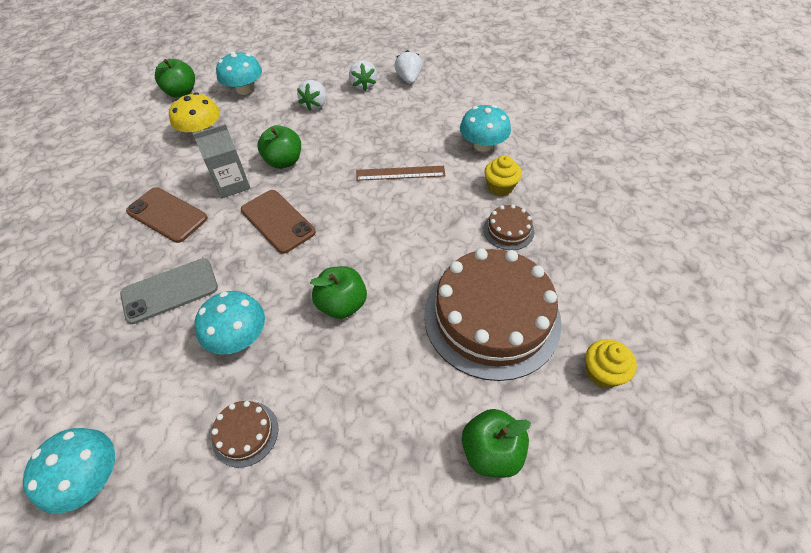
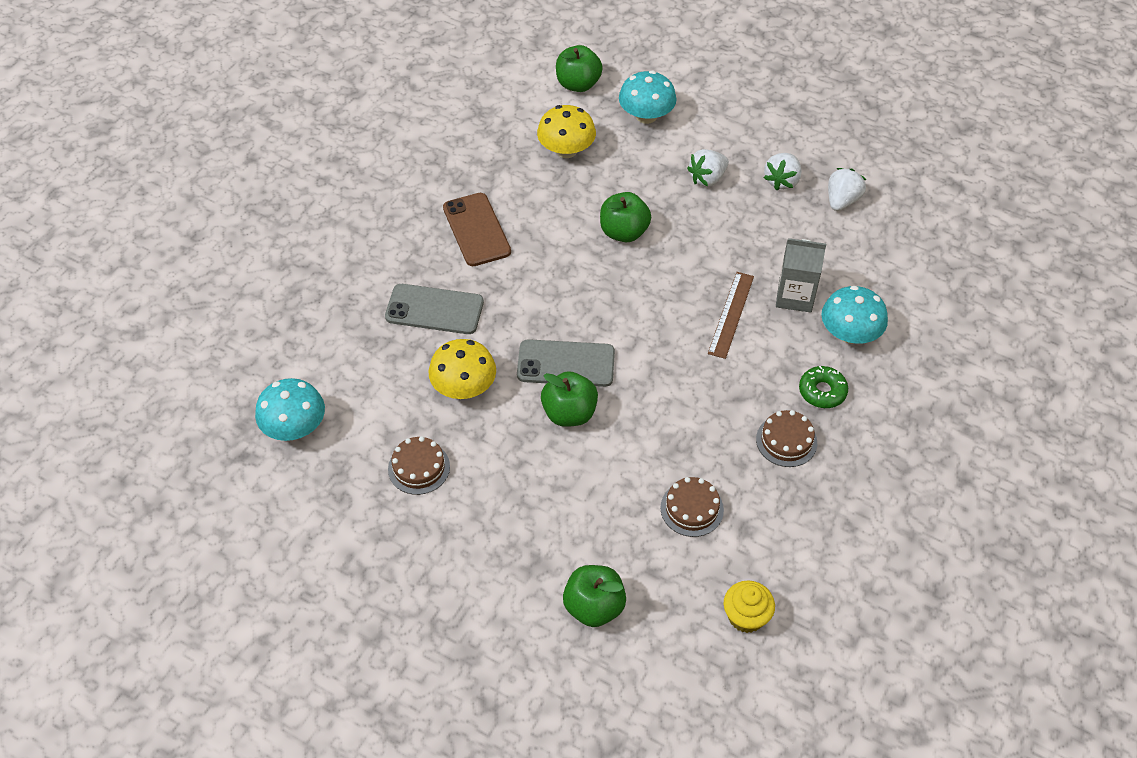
camera: 35 degrees right, 0 degrees up
grey carton [193,124,251,198] -> grey carton moved to [776,238,826,313]
turquoise mushroom [195,291,265,355] -> yellow mushroom [429,339,496,399]
brown phone [241,190,316,254] -> none
brown ruler [356,166,445,181] -> brown ruler turned 75 degrees clockwise [708,272,754,359]
brown cake [424,248,562,381] -> brown cake [660,477,724,537], size x0.42
yellow cupcake [484,155,522,196] -> green donut [799,366,848,408]
none -> grey phone [517,339,615,387]

